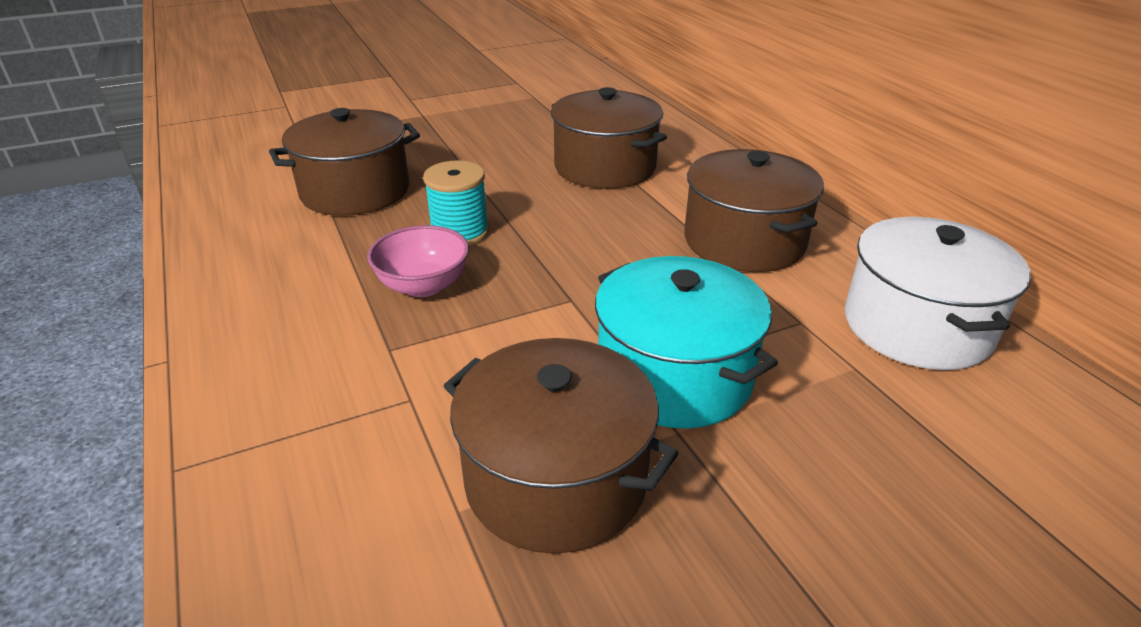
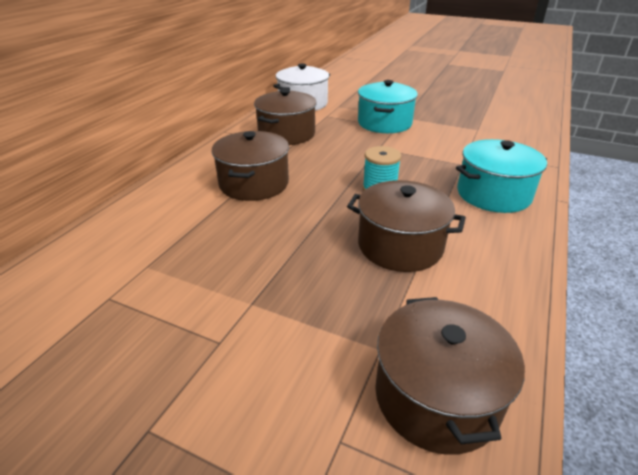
camera: 130 degrees left, 0 degrees up
pink bowl [367,225,469,297] -> none
brown pot [444,338,679,554] -> brown pot moved to [375,297,525,455]
none -> turquoise pot [456,139,547,213]

